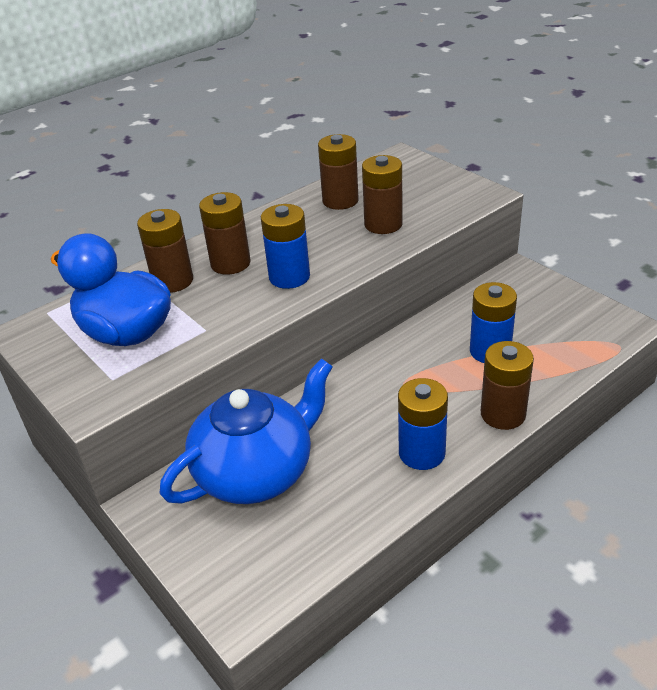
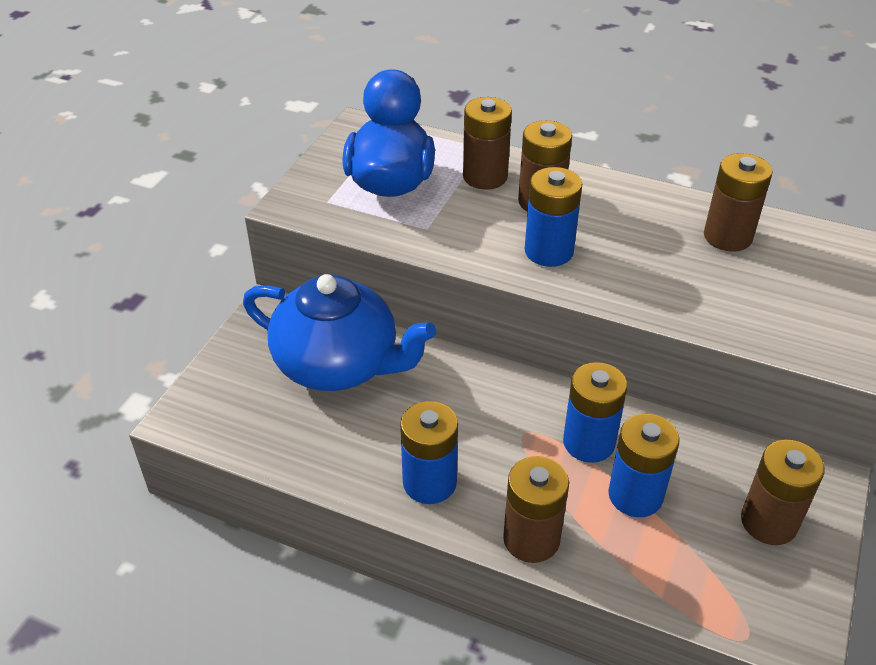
camera: 60 degrees right, 5 degrees up
brown battery [362,155,403,234] -> brown battery moved to [741,440,825,545]
none -> blue battery [563,362,627,463]

